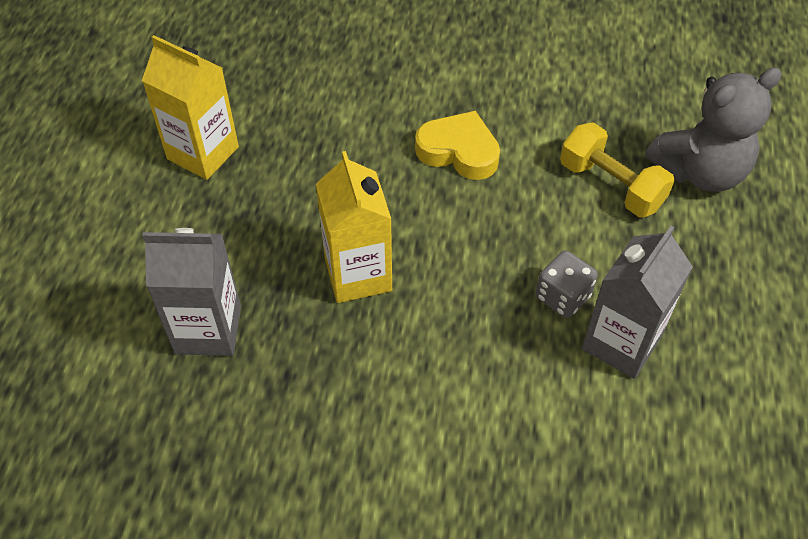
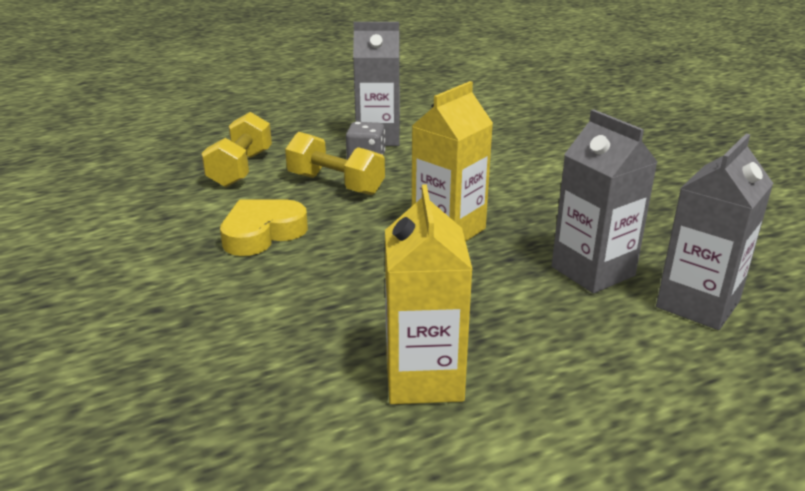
camera: 125 degrees left, 25 degrees down
yellow heart [415,111,500,180] -> yellow heart turned 60 degrees clockwise [220,200,308,256]
grey teddy bear [646,68,782,192] -> none
none -> yellow dumbbell [285,132,385,195]
none -> grey carton [656,134,773,330]

